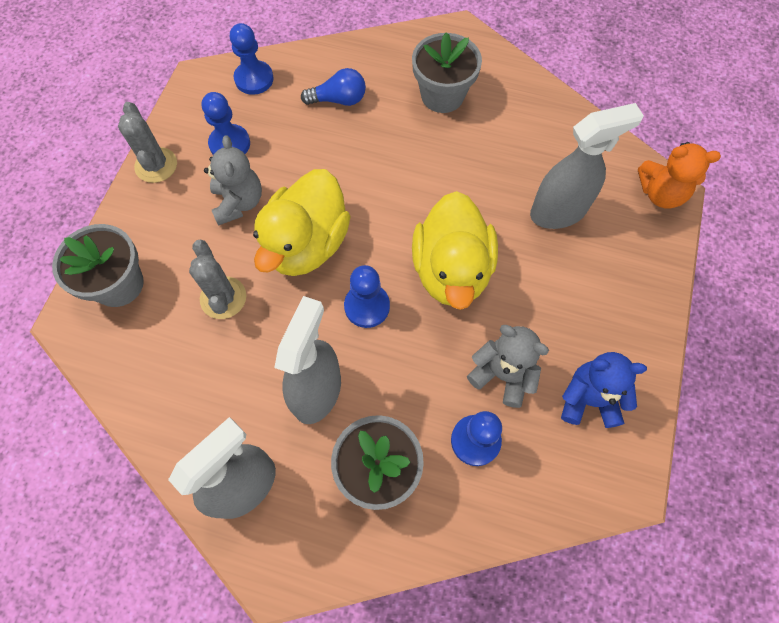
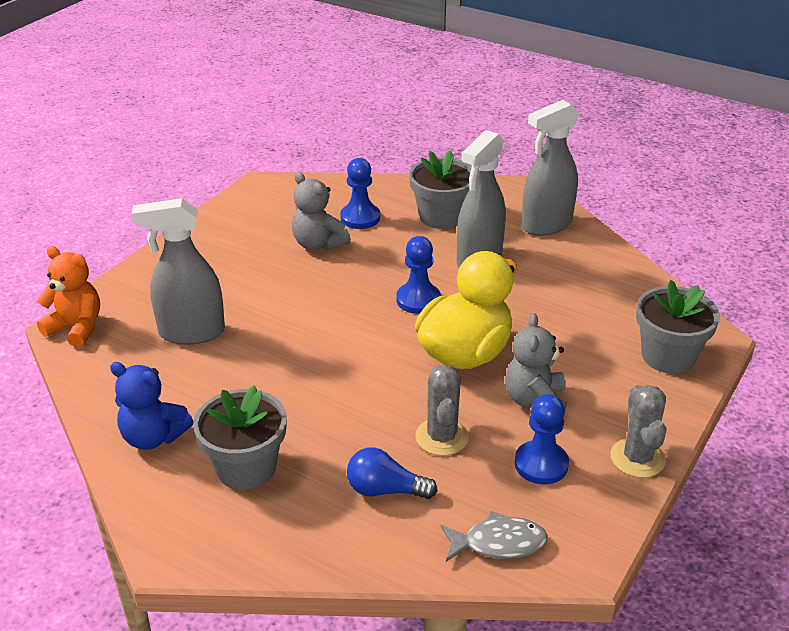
camera: 165 degrees left, 30 degrees down
grey cactus [189,240,246,319] -> grey cactus moved to [415,364,469,456]
blue pawn [230,23,274,95] -> grey fish [440,511,548,562]
yellow duck [412,191,498,310] -> none
blue teddy bear [561,352,647,428] -> blue teddy bear moved to [110,362,194,450]

